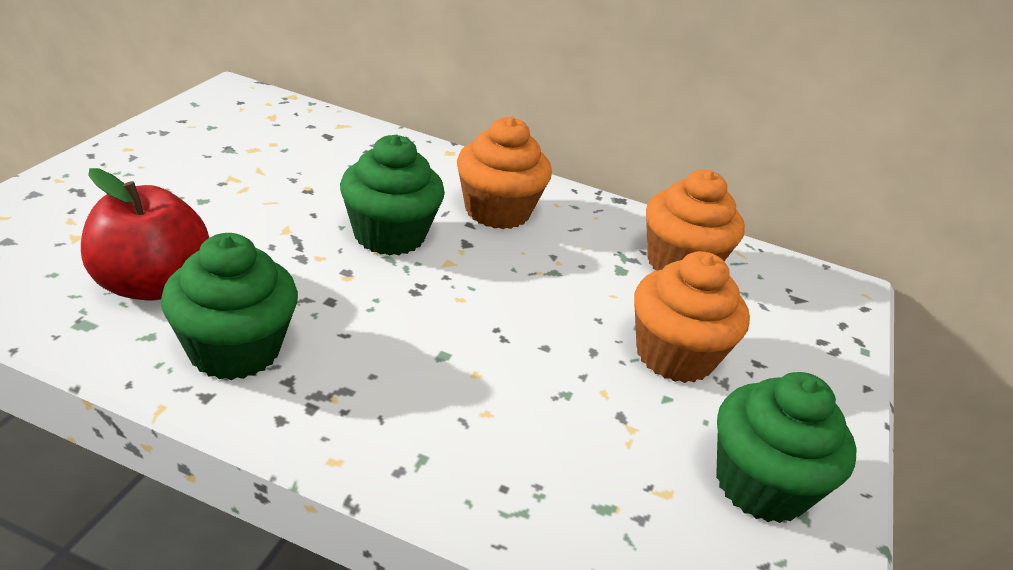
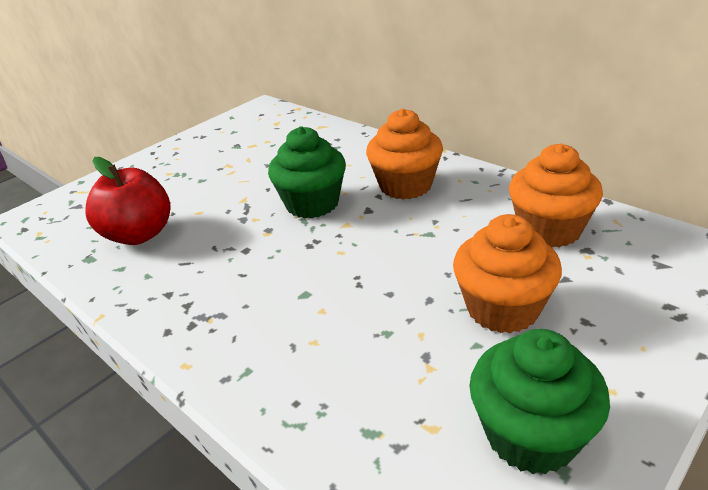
camera: 30 degrees right, 0 degrees up
green cupcake [161,233,298,380] -> none

